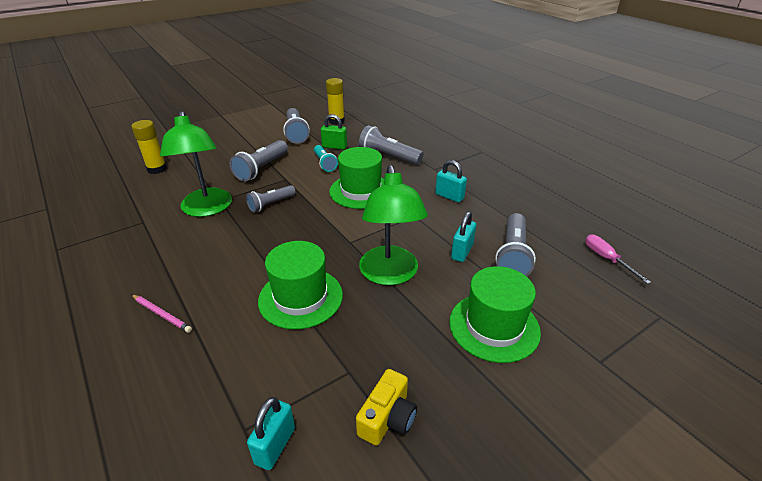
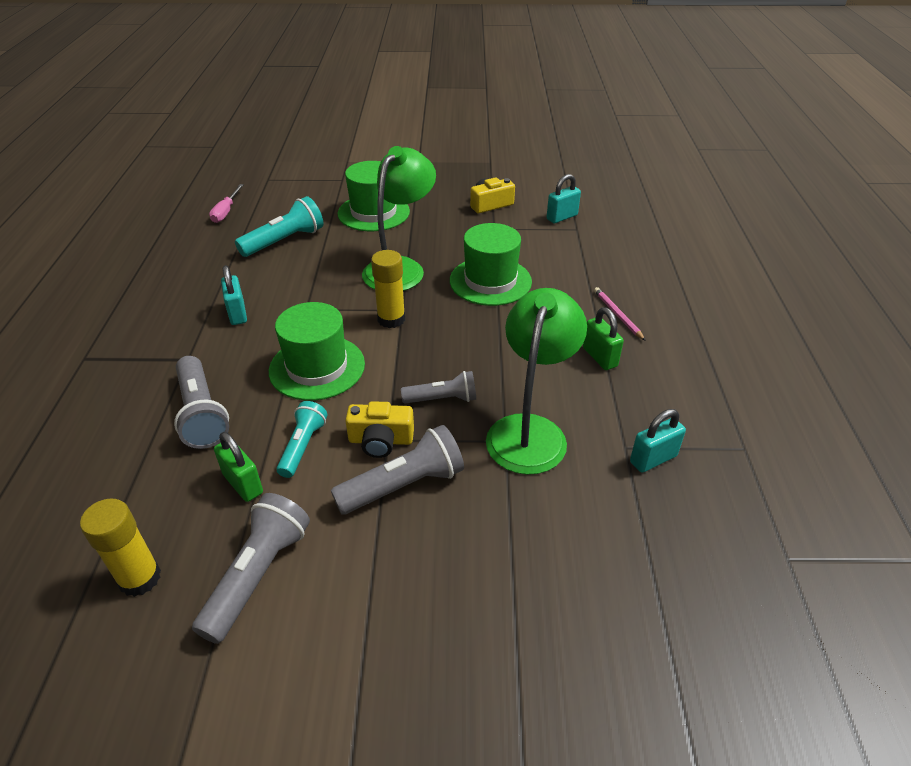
camera: 145 degrees left, 5 degrees up
yellow glue stick [131,120,167,174] -> yellow glue stick moved to [371,250,405,328]
turquoise padlock [451,211,476,262] -> turquoise padlock moved to [630,409,686,472]
grey flashlight [495,213,536,276] -> turquoise flashlight [235,196,323,257]
none -> yellow camera [345,401,414,458]
none -> green padlock [583,307,624,370]

